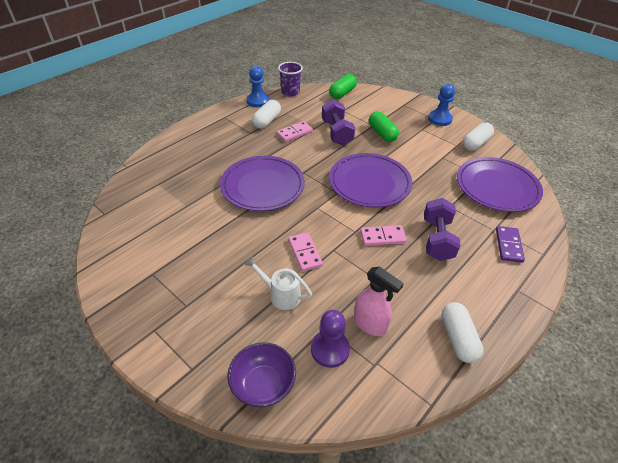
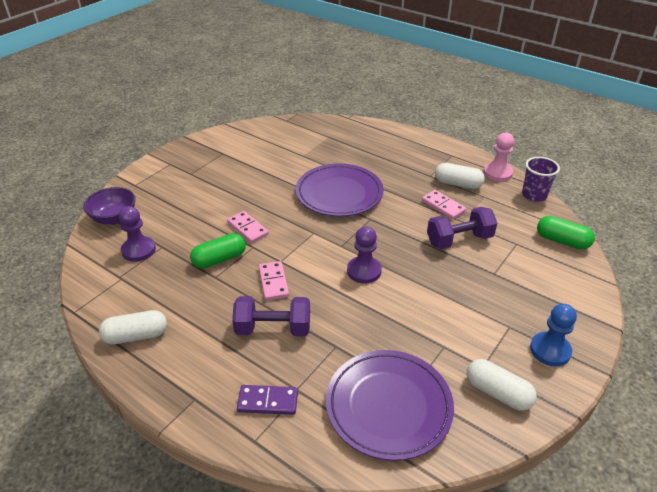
camera: 85 degrees right, 5 degrees down
white watering can [244,256,312,310] -> none
blue pawn [247,66,269,107] -> pink pawn [484,133,514,181]
pink domino [288,232,323,271] -> pink domino turned 75 degrees clockwise [227,211,269,243]
purple plate [329,153,412,208] -> purple pawn [347,227,382,283]
pink spray bottle [354,266,404,336] -> none
green capsule [369,111,399,142] -> green capsule moved to [190,233,246,269]

